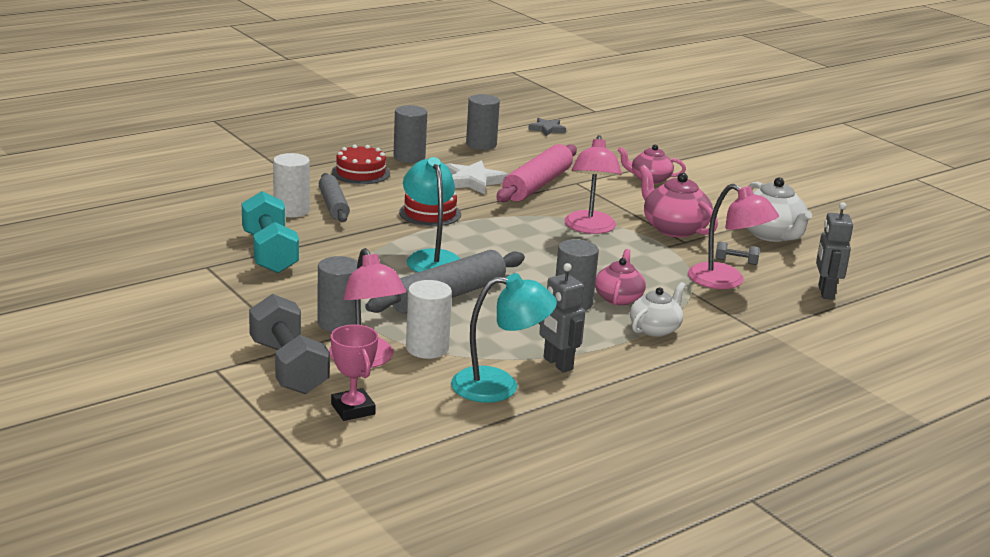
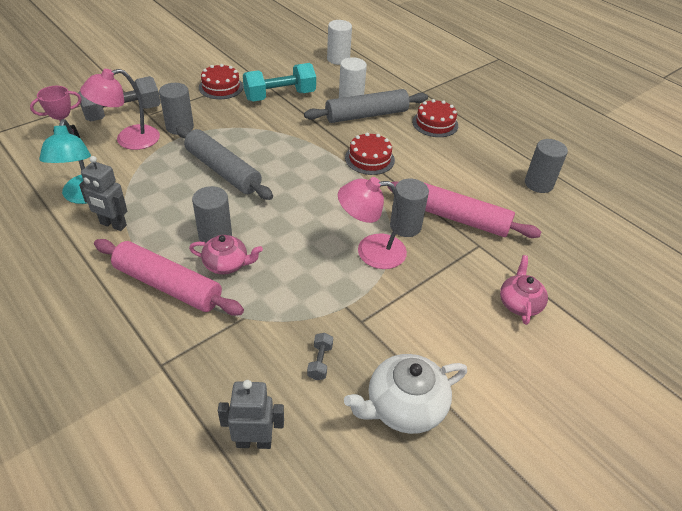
camera: 85 degrees right, 20 degrees up
grey rolling pin [319,173,350,222] -> grey rolling pin [304,89,428,123], size x1.53
grey cylinder [393,105,427,163] -> grey cylinder moved to [390,179,429,237]
turquoise lamp [403,157,460,272] -> none
white cylinder [406,280,452,359] -> white cylinder moved to [327,20,352,65]
white star [445,160,508,194] -> none
grey star [528,118,566,136] -> none
grey robot [539,263,585,373] -> grey robot turned 120 degrees counterclockwise [79,156,127,231]
white teapot [630,282,686,337] -> pink rolling pin [94,239,244,316]
pink teapot [639,165,718,237] -> none
pink lamp [688,184,779,289] -> none
none -> red cake [199,64,243,99]

